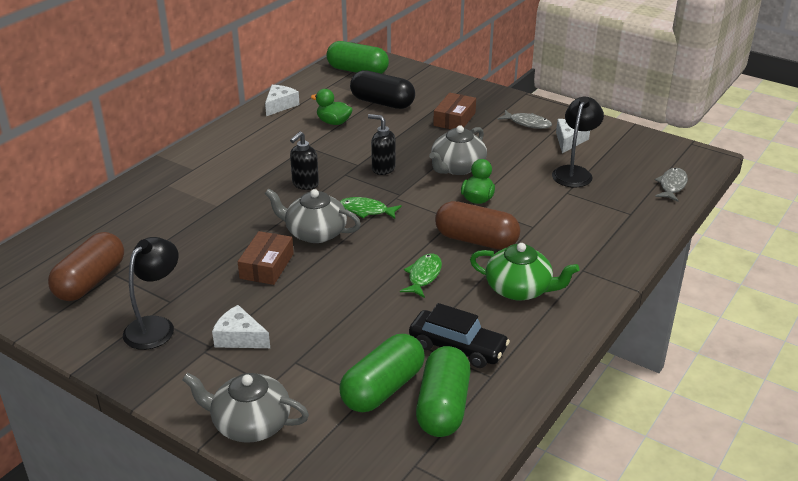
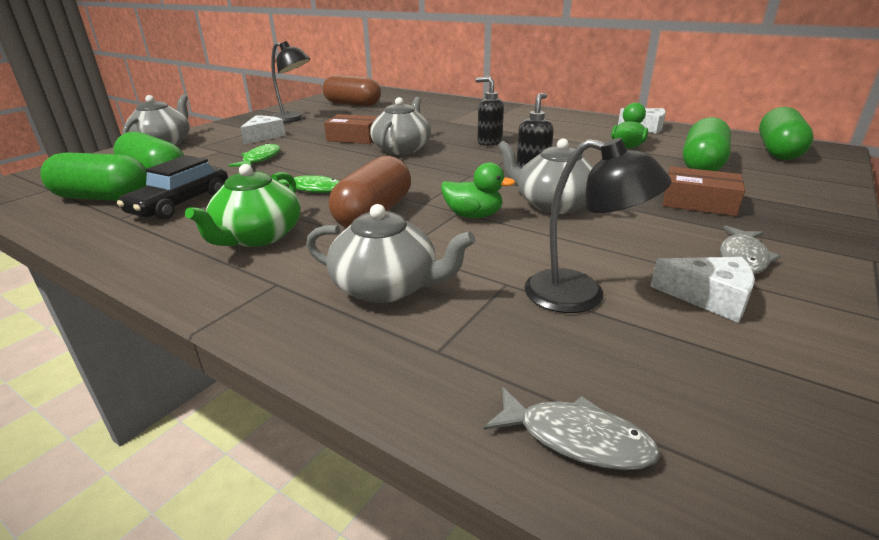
camera: 90 degrees right, 5 degrees down
green fish [340,197,402,219] -> green fish moved to [228,143,281,167]
black capsule [350,70,415,109] -> green capsule [683,117,731,171]
none -> grey teapot [306,204,475,303]

